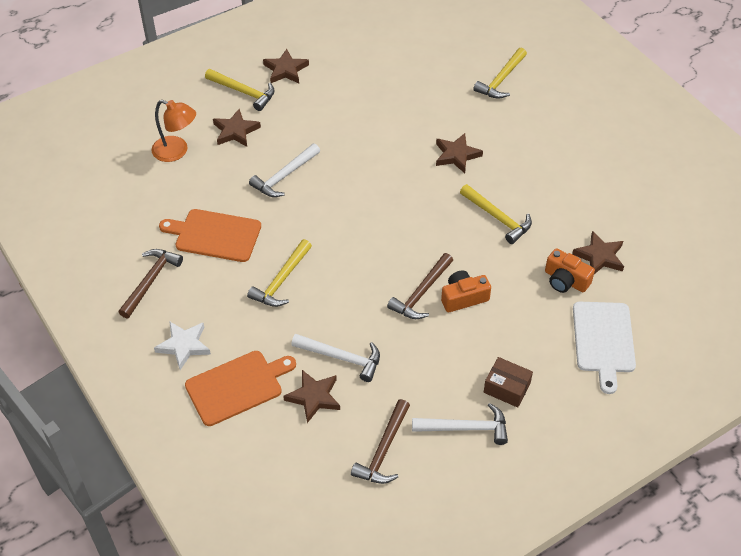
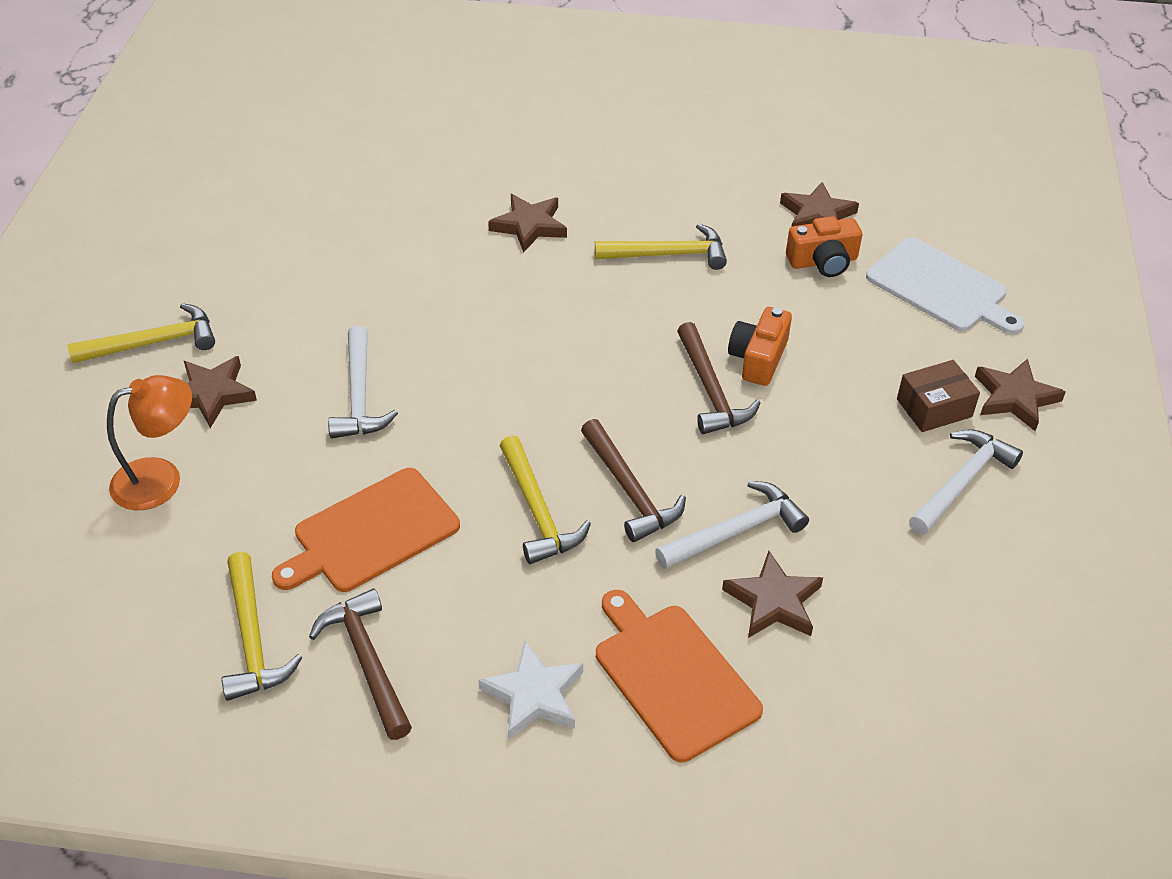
camera: 50 degrees left, 5 degrees down
orange cutting board [185,351,296,426] -> orange cutting board turned 45 degrees counterclockwise [596,590,763,763]
brown star [263,49,309,83] -> brown star moved to [975,359,1066,431]
brown hammer [351,399,410,484] -> brown hammer moved to [581,419,686,542]
yellow hammer [473,48,527,99] -> yellow hammer moved to [222,552,302,701]

